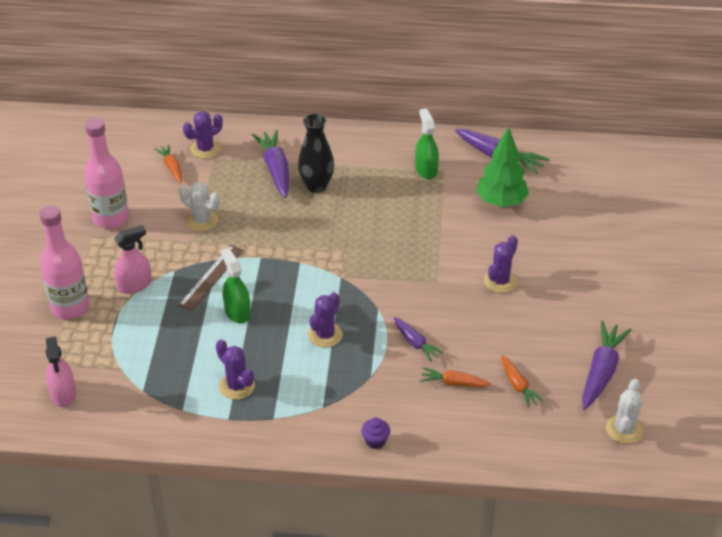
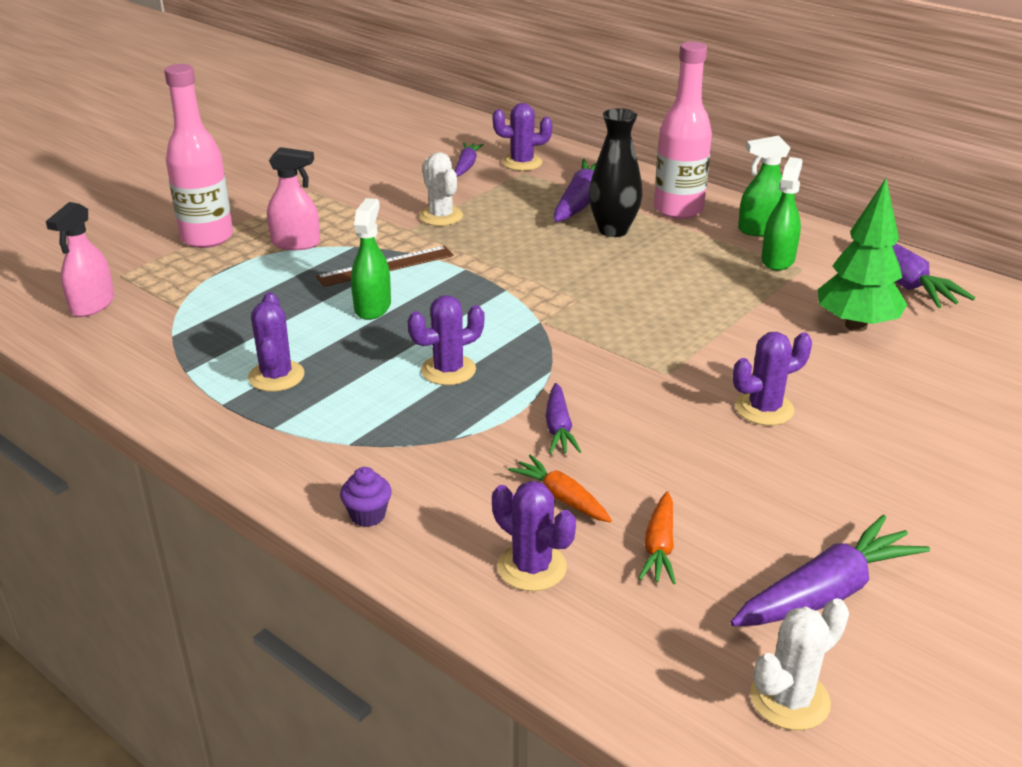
camera: 35 degrees right, 10 degrees down
pink bottle [84,118,129,229] -> pink bottle moved to [654,42,712,219]
orange carrot [154,144,182,183] -> purple carrot [455,143,484,176]
none -> purple cactus [492,481,576,591]
none -> green spray bottle [738,135,790,236]

